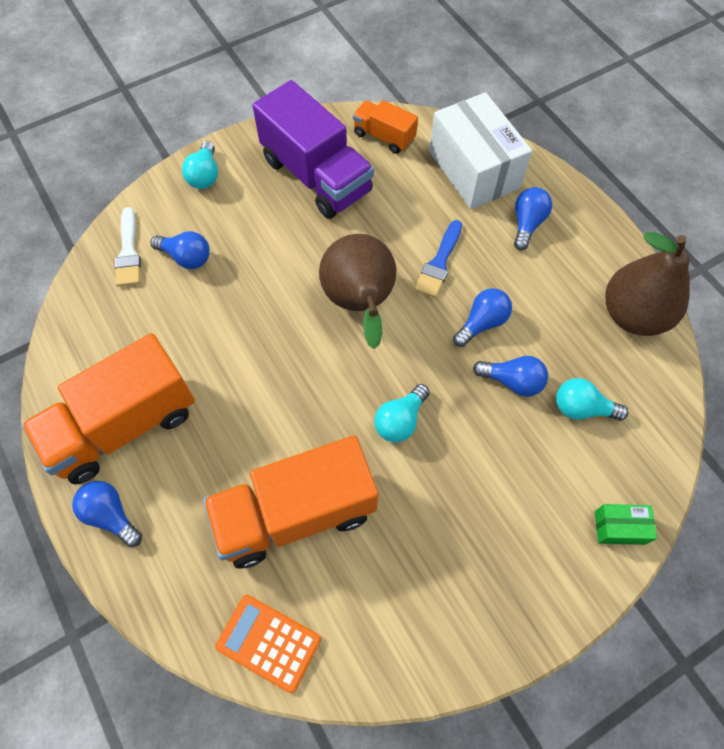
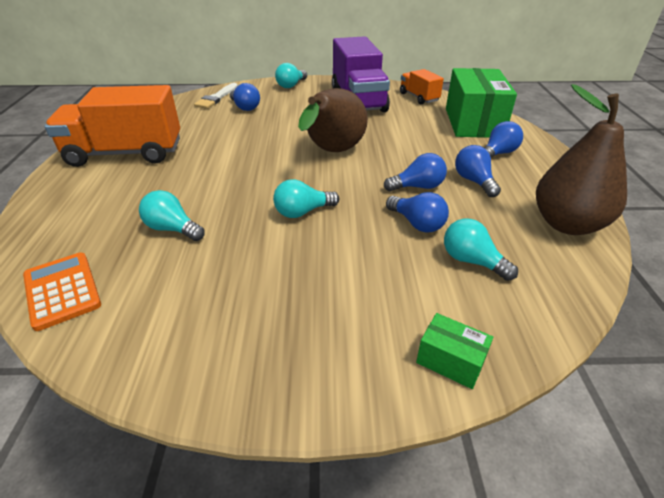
camera: 30 degrees right, 25 degrees down
blue light bulb [72,481,142,547] -> blue light bulb moved to [455,145,501,197]
orange truck [203,435,378,569] -> turquoise light bulb [139,190,205,241]
blue brush [414,220,462,298] -> none
white box [429,92,532,209] -> green box [446,68,517,138]

